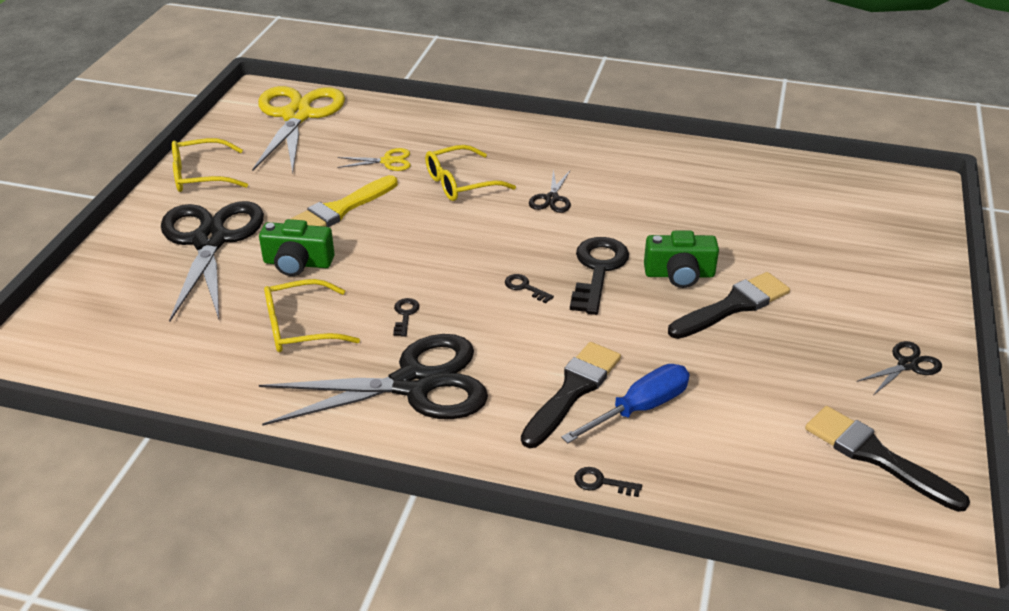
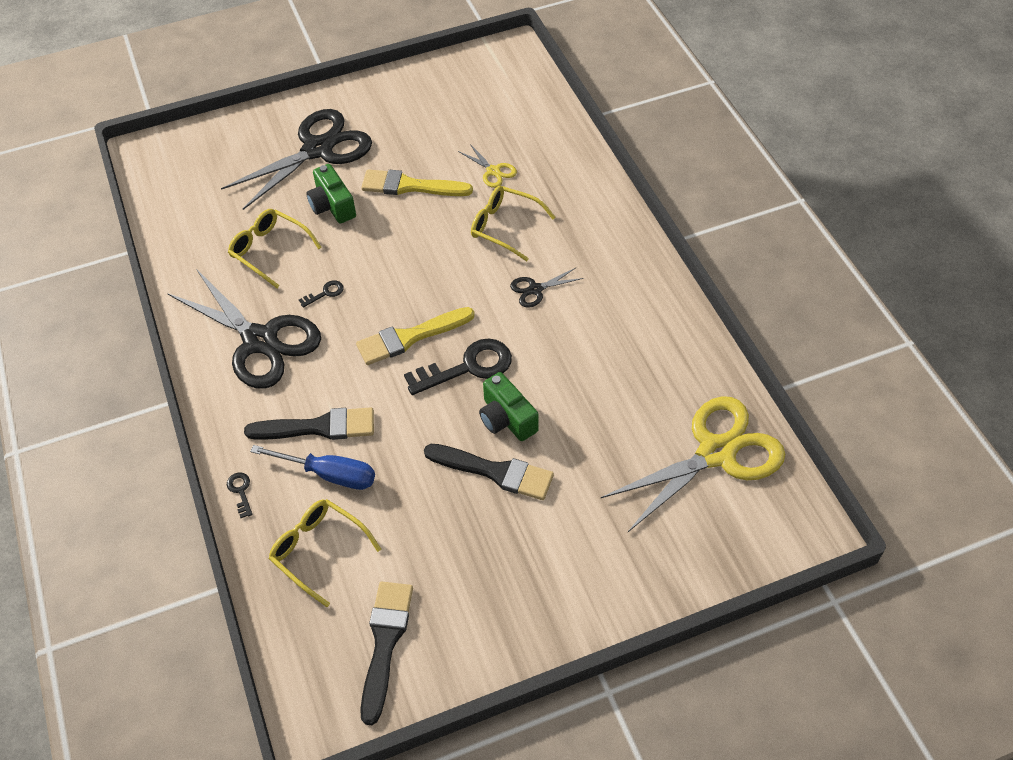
camera: 55 degrees right, 15 degrees up
yellow glasses [172,138,248,192] -> yellow glasses moved to [269,499,381,607]
yellow scissors [252,86,345,174] -> yellow scissors moved to [601,396,785,532]
black key [505,274,554,303] -> yellow brush [356,307,475,365]
black scissors [856,341,942,394] -> none

